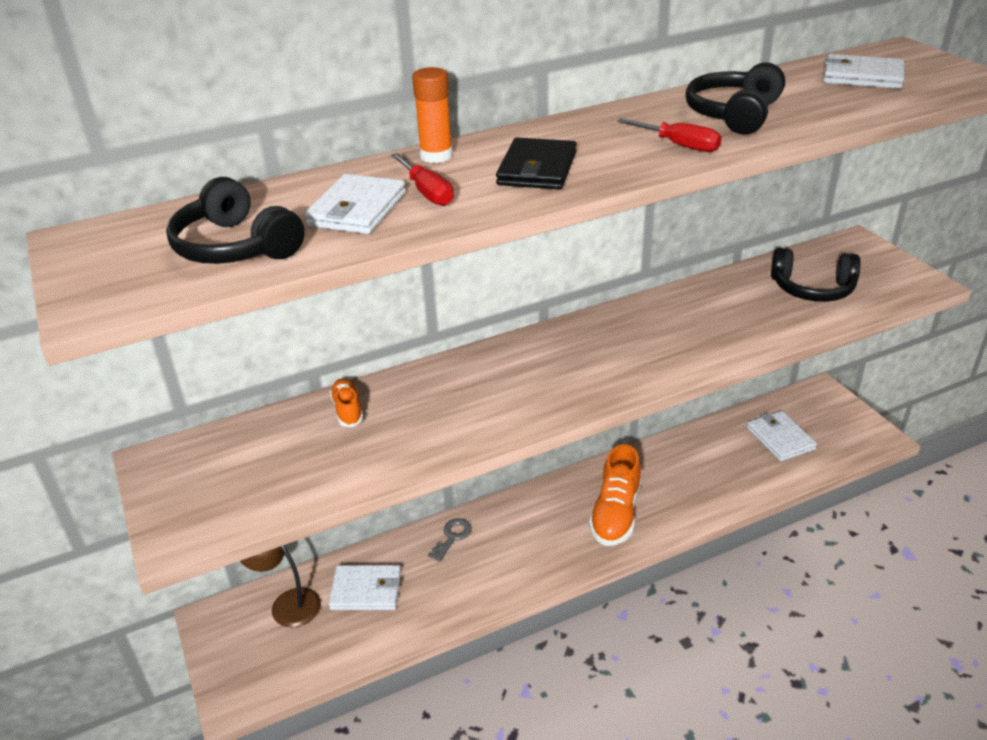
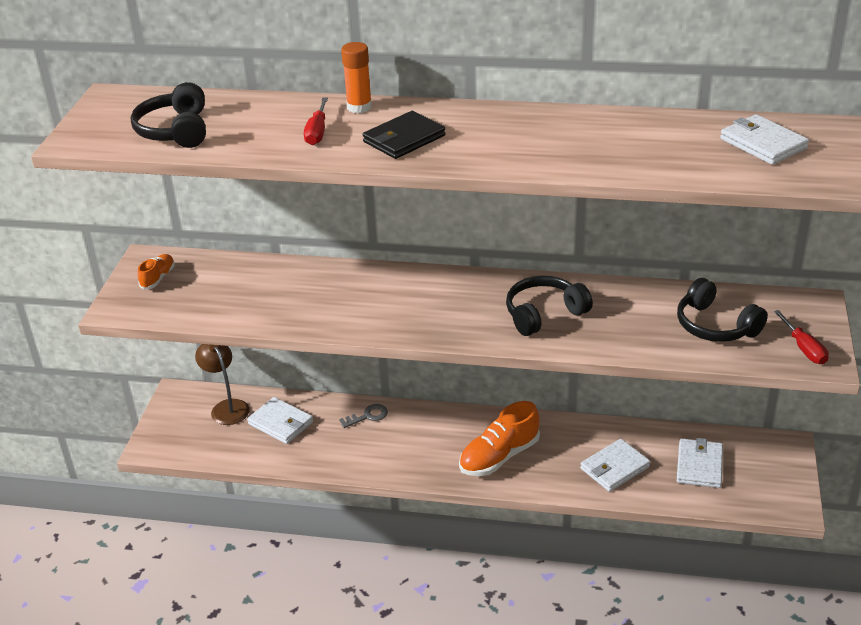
camera: 35 degrees right, 0 degrees up
white wallet [304,174,406,234] -> white wallet moved to [580,439,650,492]
orange shoe [330,378,363,427] -> orange shoe moved to [138,254,175,290]
red screwdriver [617,118,722,152] -> red screwdriver moved to [774,310,829,364]
black headphones [685,62,785,134] -> black headphones moved to [506,276,593,336]

